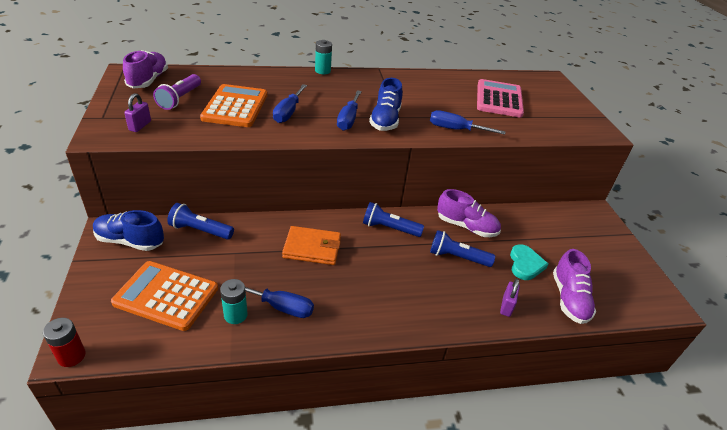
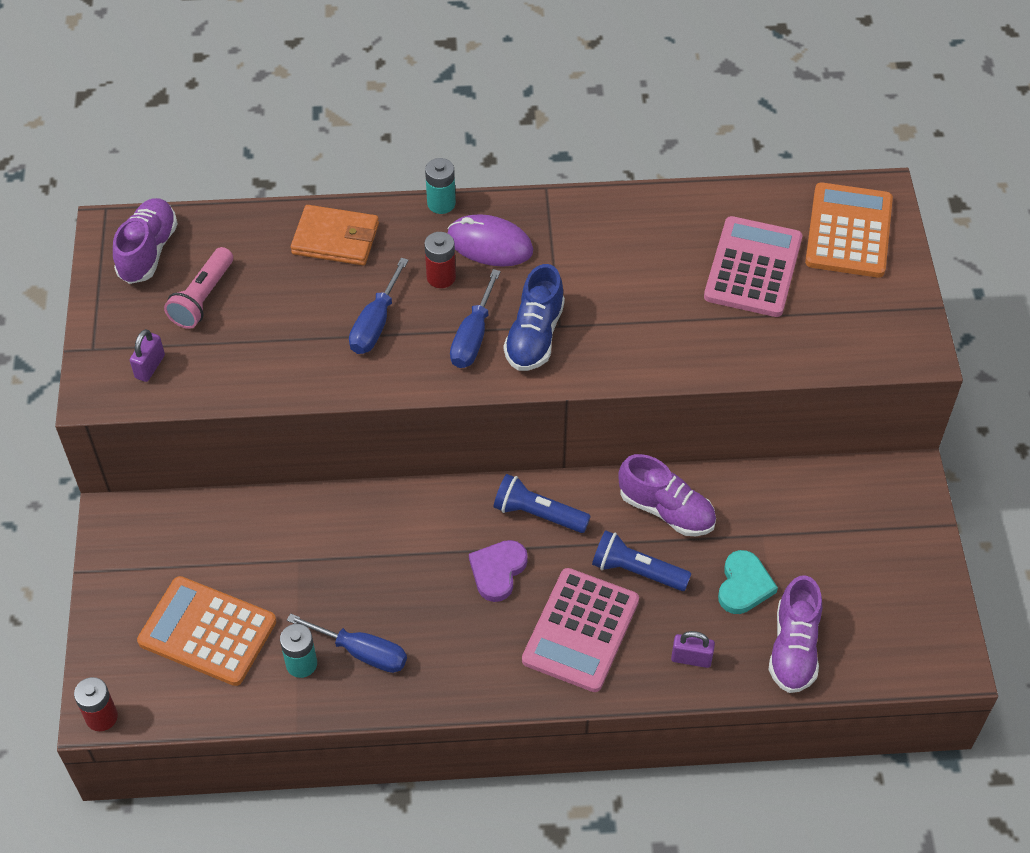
camera: 10 degrees right, 15 degrees up
blue shoe [93,210,164,251] -> none
purple flashlight [153,74,201,110] -> pink flashlight [164,247,233,329]
blue flashlight [167,203,234,240] -> none
orange calculator [200,84,267,127] -> orange calculator moved to [805,183,893,278]
orange wallet [282,226,341,265] -> orange wallet moved to [291,205,379,265]
blue screwdriver [430,110,505,135] -> none
purple padlock [500,279,520,317] -> purple padlock turned 75 degrees clockwise [671,631,715,668]
none -> red battery [424,232,456,288]
none -> purple mouse [447,214,533,267]
none -> purple heart [469,540,528,602]
none -> pink calculator [522,568,639,692]

